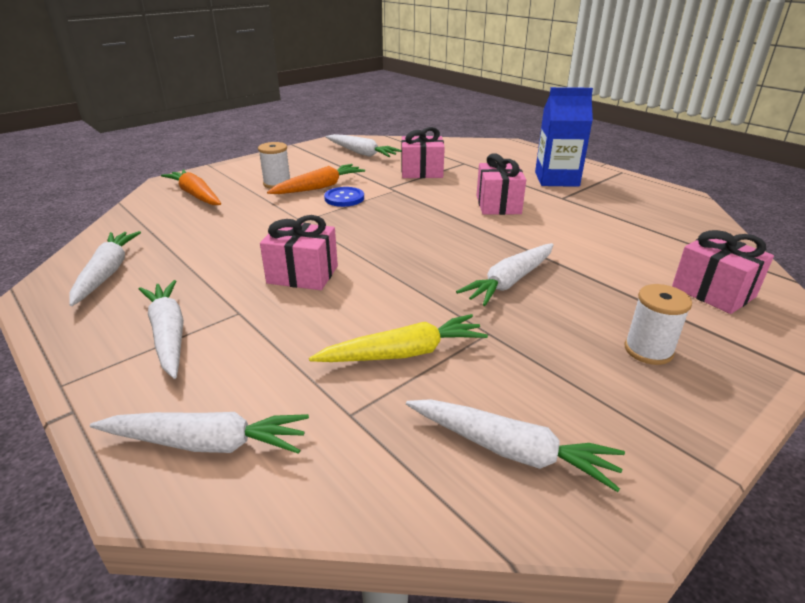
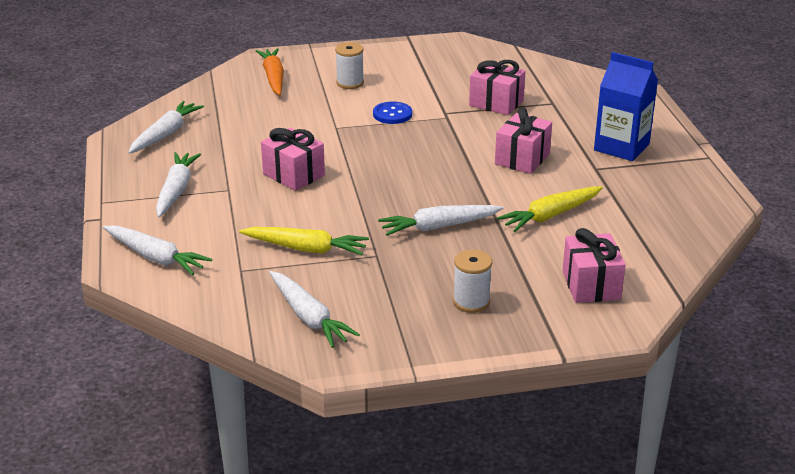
camera: 30 degrees right, 0 degrees up
orange carrot [267,164,365,194] -> none
white carrot [326,134,401,157] -> none
none -> yellow carrot [497,186,603,232]

